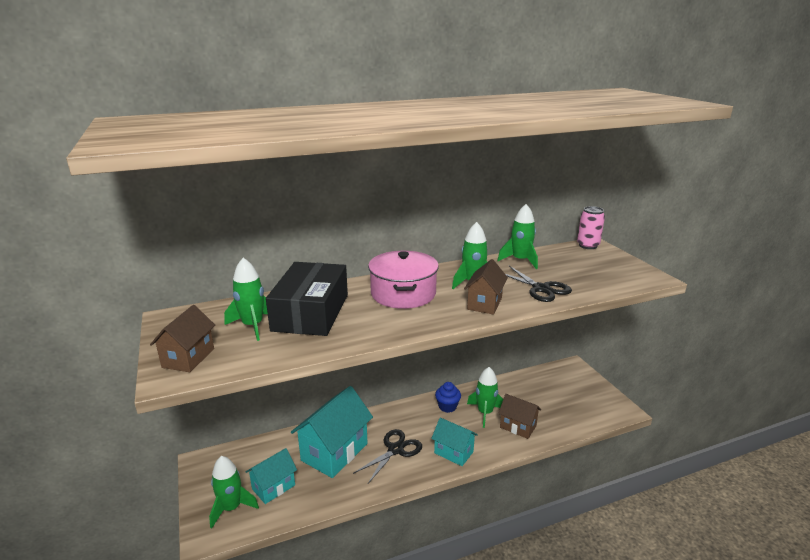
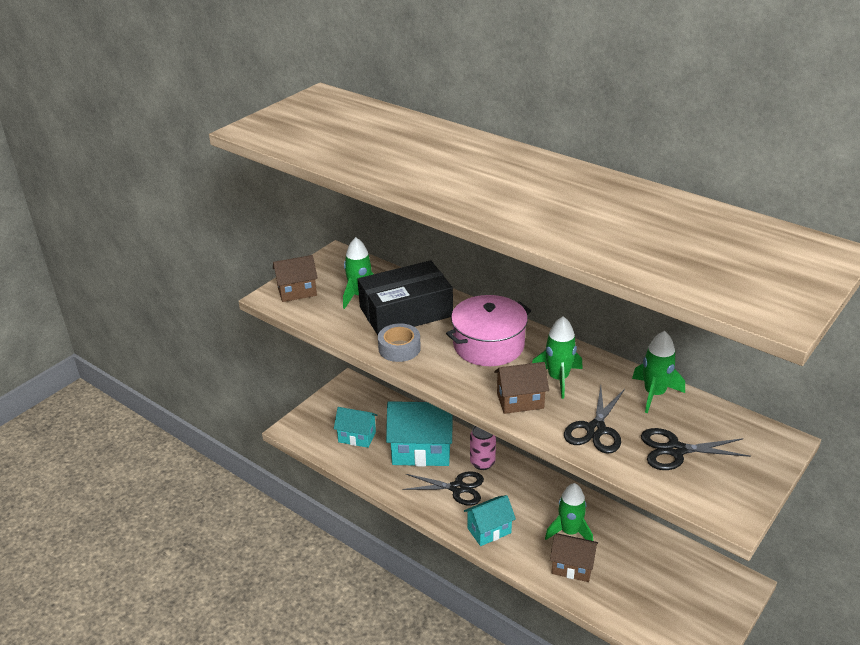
camera: 60 degrees right, 10 degrees up
green rocket [209,456,259,528] -> none
turquoise house [431,418,478,466] -> turquoise house turned 60 degrees clockwise [464,495,516,546]
blue cupcake [435,382,461,413] -> none
brown house [498,394,541,439] -> brown house turned 75 degrees counterclockwise [550,533,598,582]
pink can [577,206,605,249] -> pink can moved to [470,426,496,470]
none -> grey tape [378,323,421,362]
none -> black scissors [641,428,751,470]

